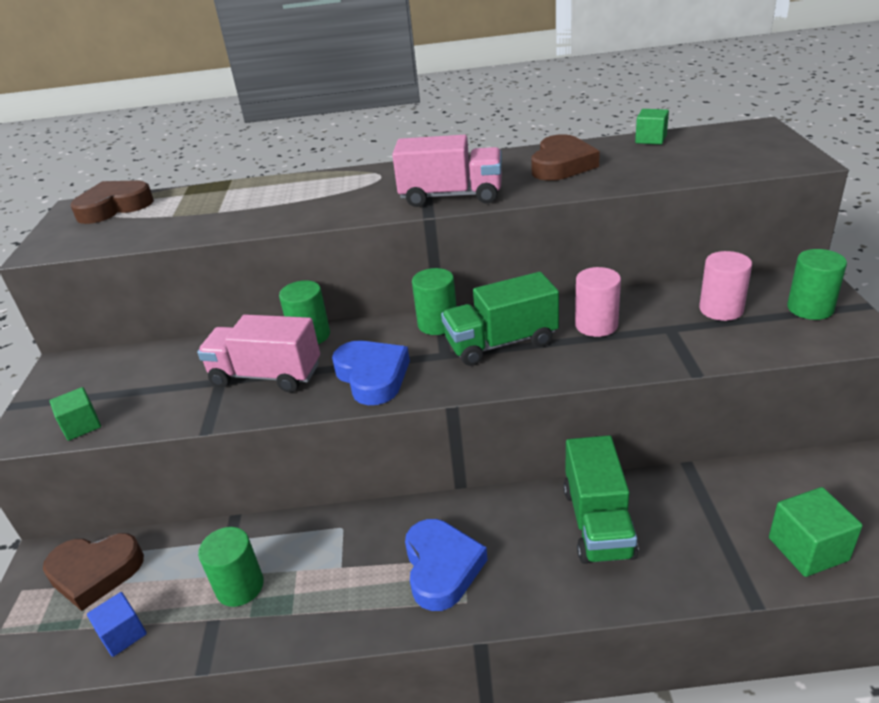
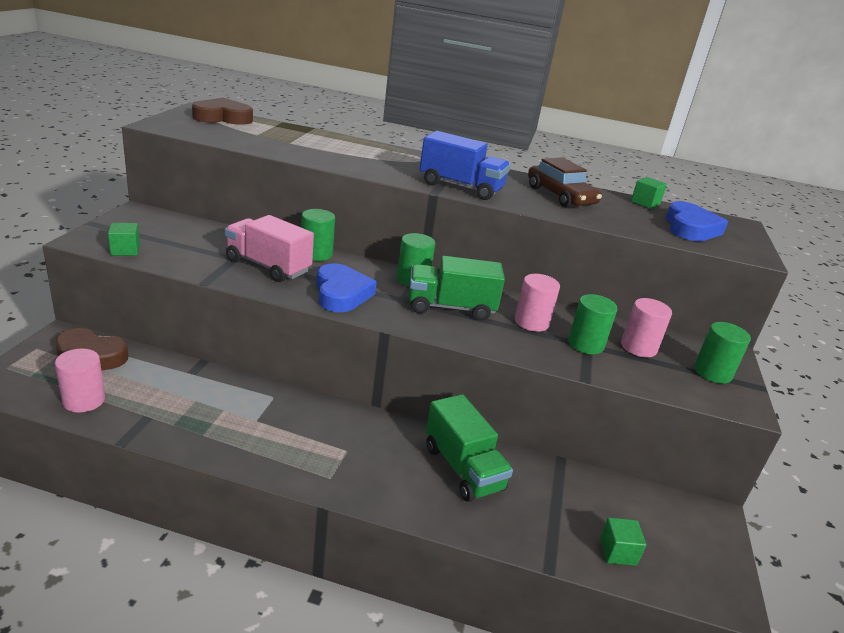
camera: 10 degrees right, 5 degrees down
blue cube [87,592,147,657] -> pink cylinder [55,349,105,413]
green cylinder [198,527,264,607] -> green cylinder moved to [568,294,617,354]
pink truck [392,135,502,207] -> blue truck [420,131,510,200]
blue heart [405,519,488,611] -> blue heart moved to [666,201,728,241]
brown heart [531,134,600,181] -> brown car [528,157,602,207]
green truck [563,435,638,564] -> green truck turned 45 degrees counterclockwise [426,394,513,502]
green cube [769,487,863,577] -> green cube [600,517,646,566], size x0.67

